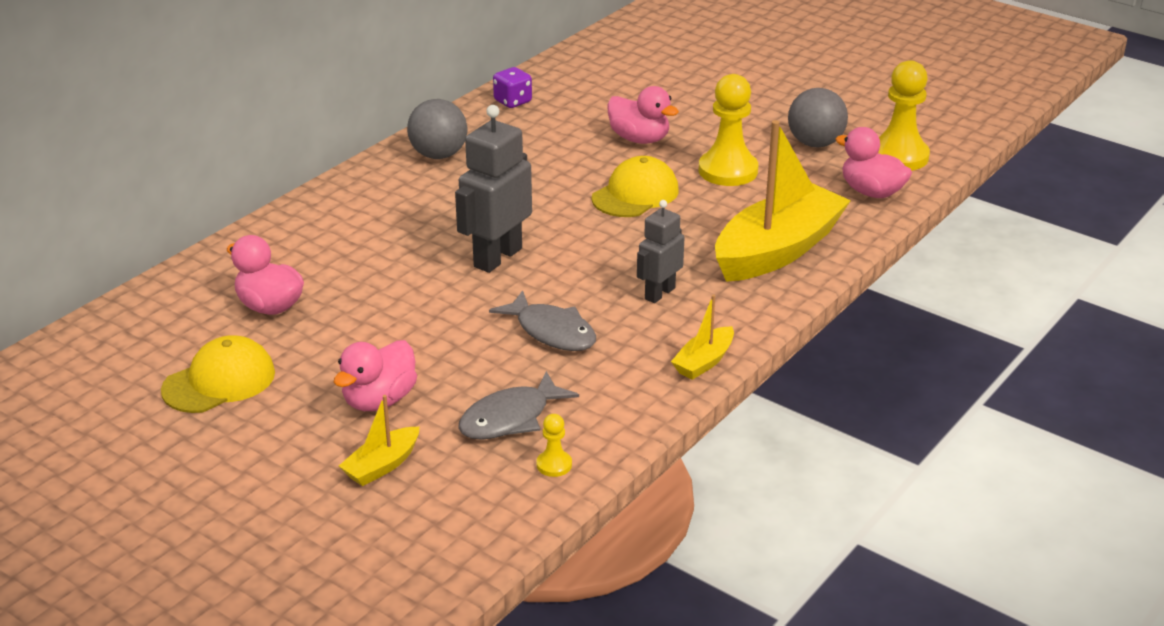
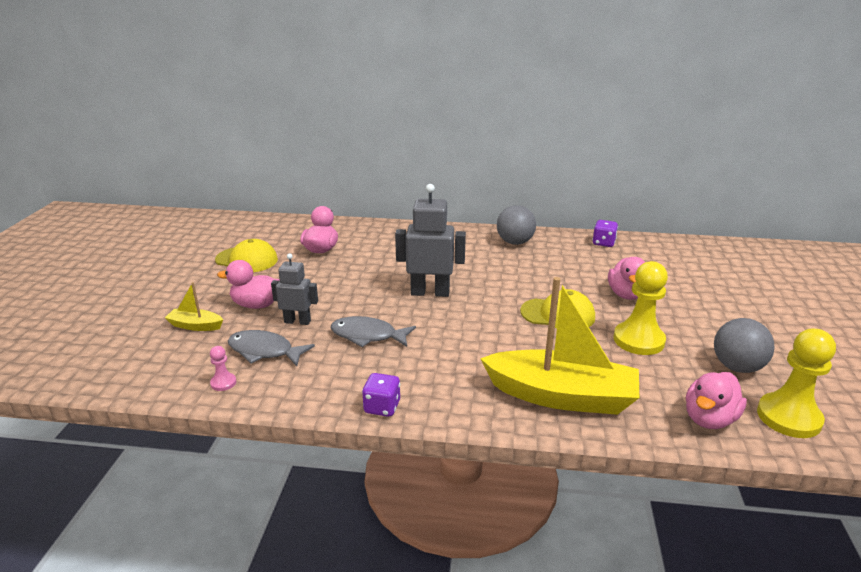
camera: 60 degrees right, 5 degrees down
grey fish [489,290,596,351] -> grey fish turned 90 degrees clockwise [331,316,416,347]
yellow pawn [537,414,572,477] -> pink pawn [210,346,236,391]
grey robot [637,200,685,303] -> grey robot moved to [271,253,318,325]
yellow boat [671,295,734,380] -> purple dice [362,373,400,417]
pink duck [835,127,912,198] -> pink duck turned 150 degrees counterclockwise [686,372,747,429]

